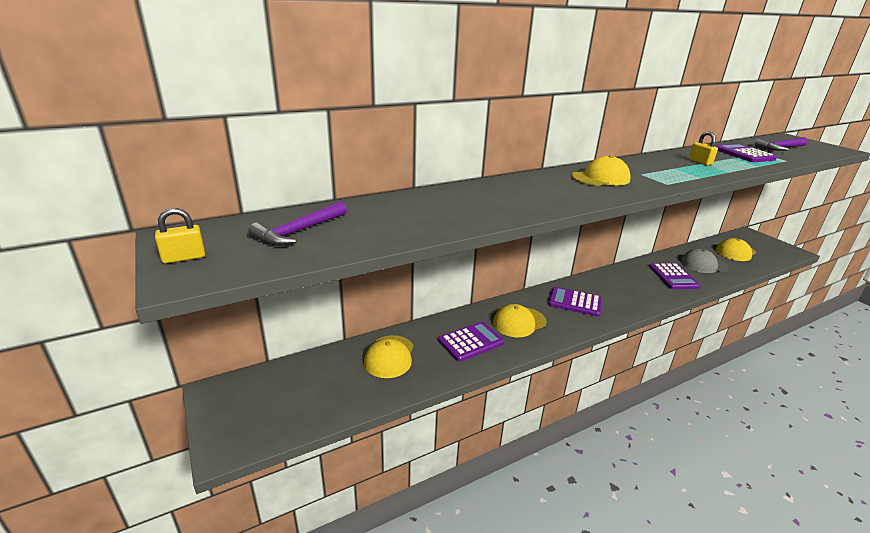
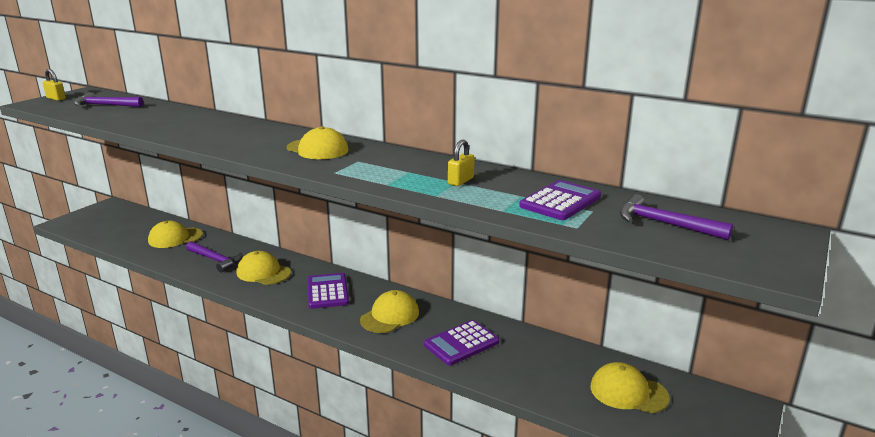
camera: 60 degrees right, 5 degrees down
purple calculator [438,321,504,362] -> purple hammer [186,241,243,273]
grey cap [681,249,729,273] -> none
none -> yellow cap [360,290,419,333]

